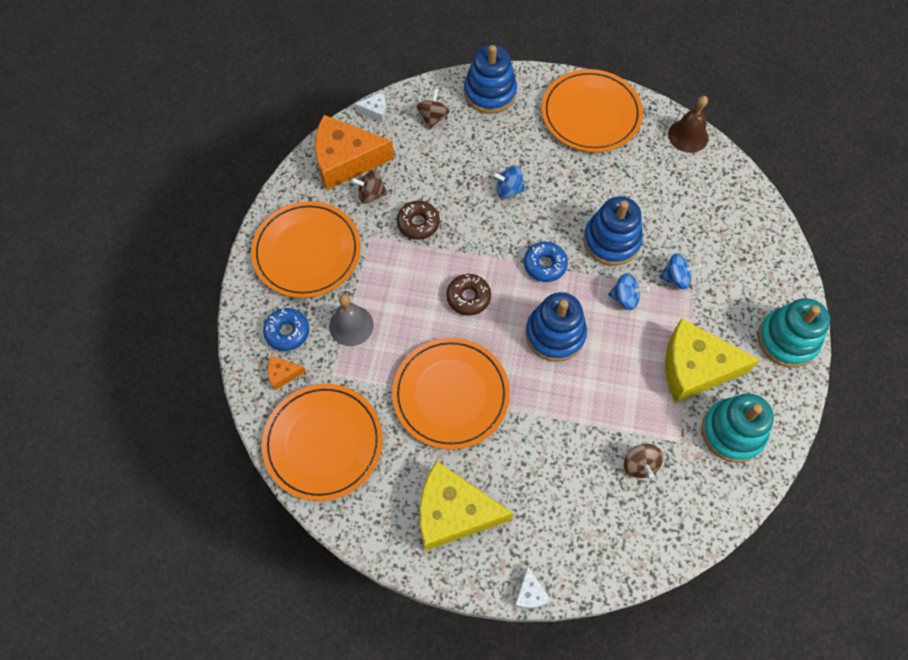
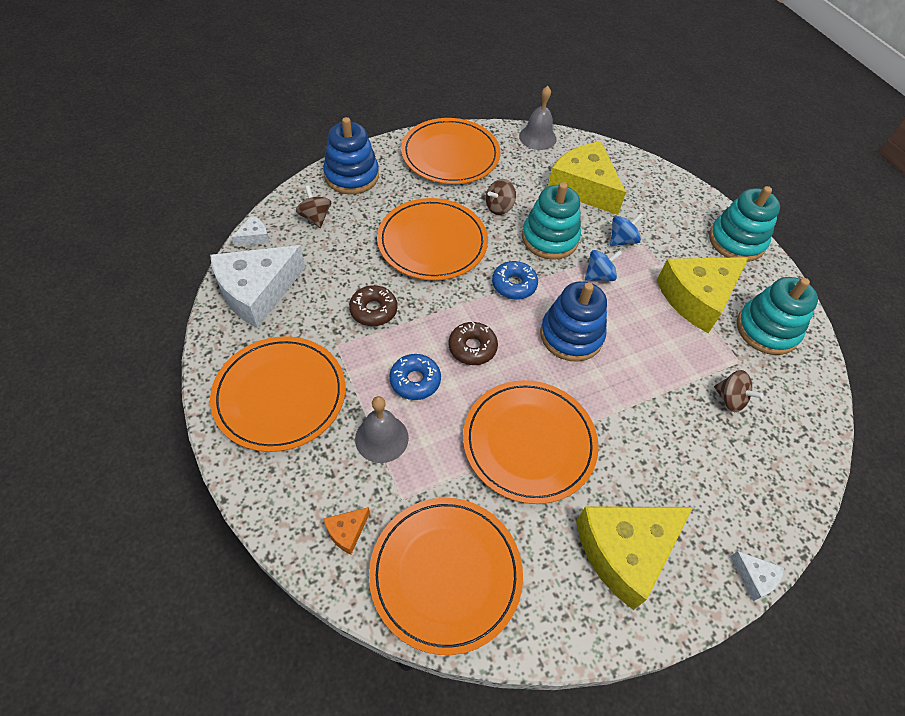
camera: 40 degrees left, 10 degrees down
blue donut [263,308,309,351] -> blue donut moved to [390,354,441,400]
orange cheese [315,115,394,190] -> white cheese [210,245,305,328]
brown spinning top [351,170,388,204] -> brown spinning top moved to [486,179,516,215]
blue spinning top [493,165,526,199] -> orange plate [377,198,488,280]
blue stacking toy [583,196,643,266] -> turquoise stacking toy [522,182,581,260]
brown bell [668,96,708,153] -> grey bell [519,86,557,150]
none -> yellow cheese [548,141,626,215]

